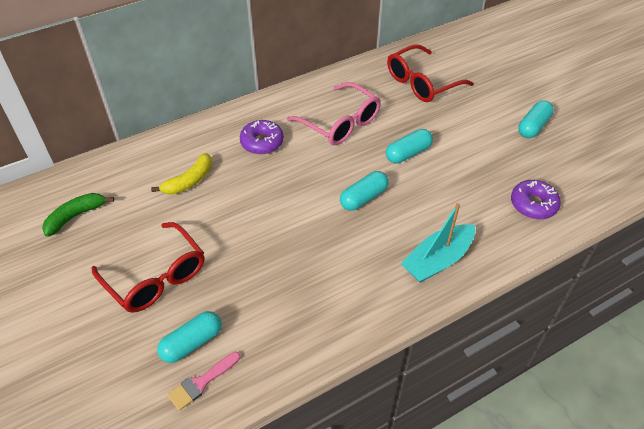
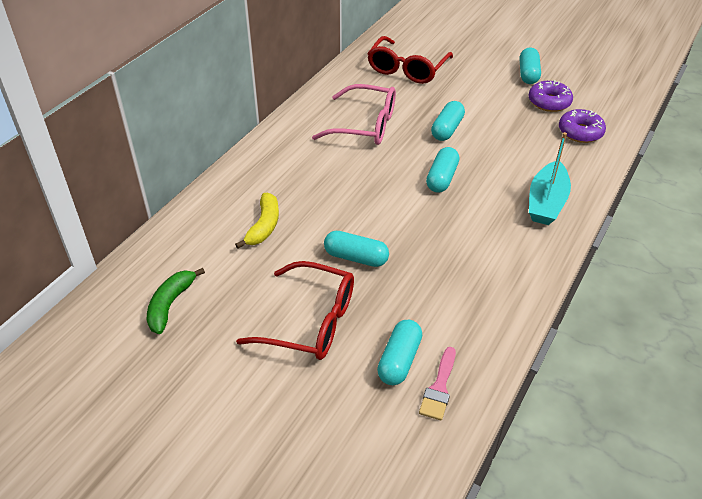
camera: 30 degrees left, 5 degrees down
purple donut [240,120,284,154] -> purple donut moved to [529,80,573,112]
none -> turquoise capsule [324,231,389,267]

